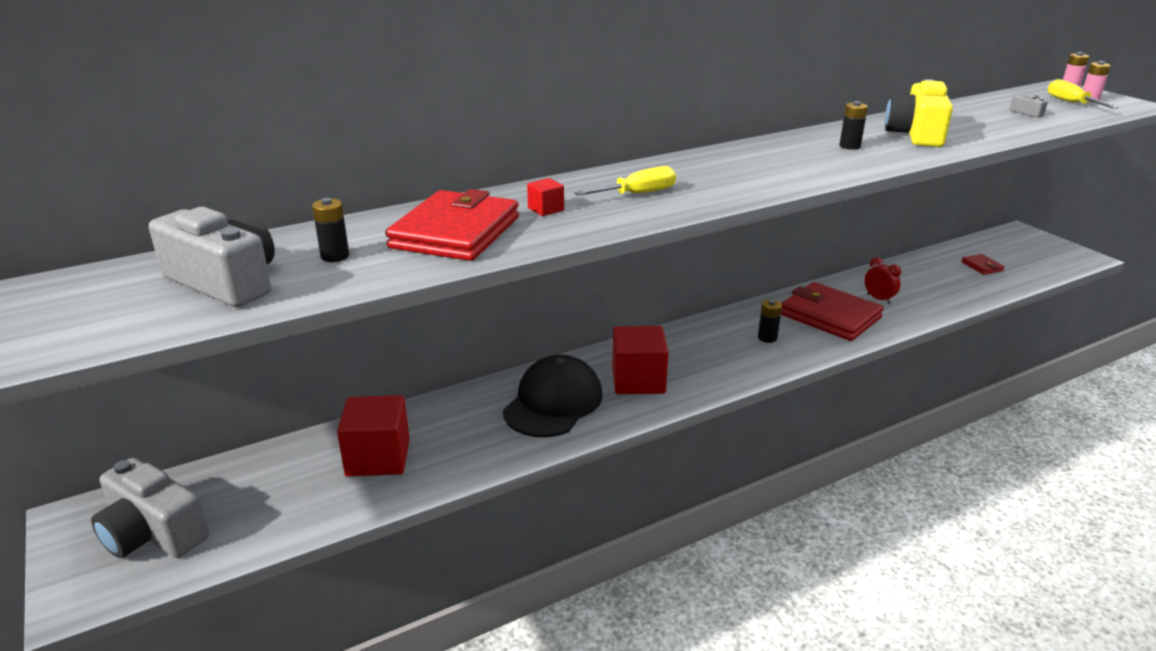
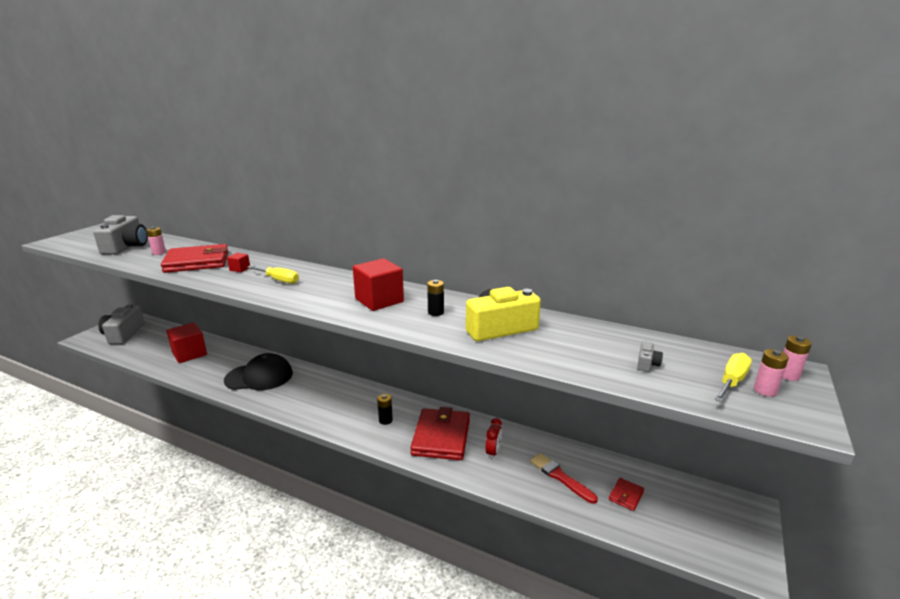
camera: 55 degrees right, 5 degrees down
black battery [312,198,349,262] -> pink battery [146,227,166,255]
red cube [612,326,669,394] -> red cube moved to [353,258,404,311]
none -> red brush [530,453,598,504]

